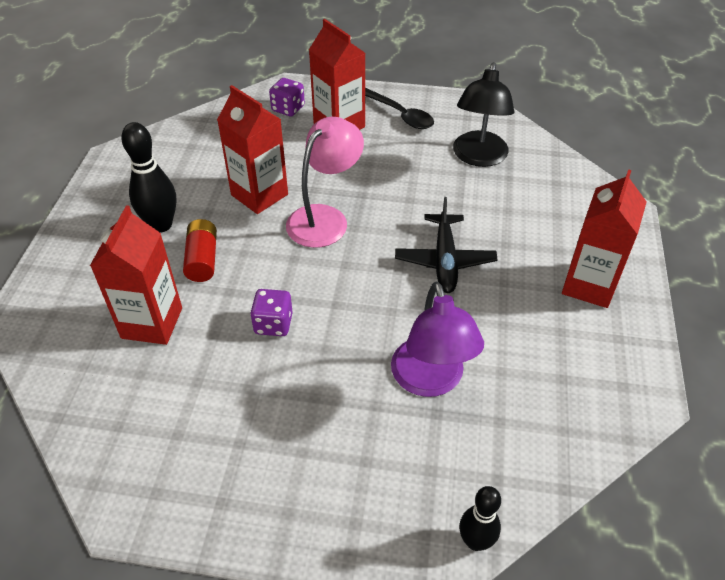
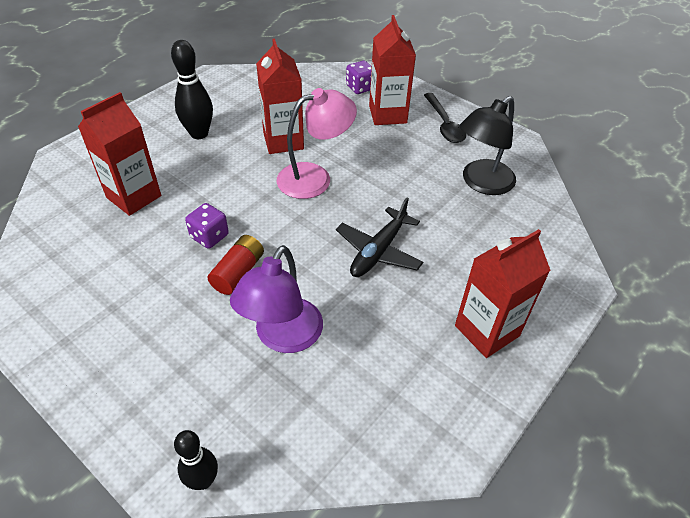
camera: 30 degrees right, 0 degrees up
red battery [183,219,217,282] -> red battery moved to [208,235,264,295]

